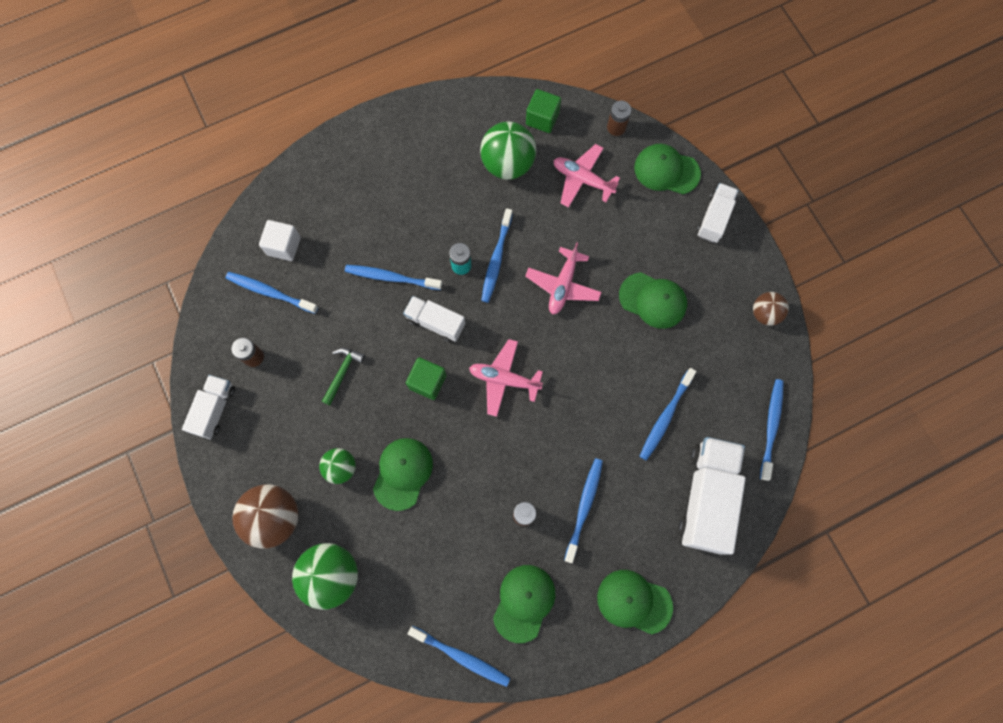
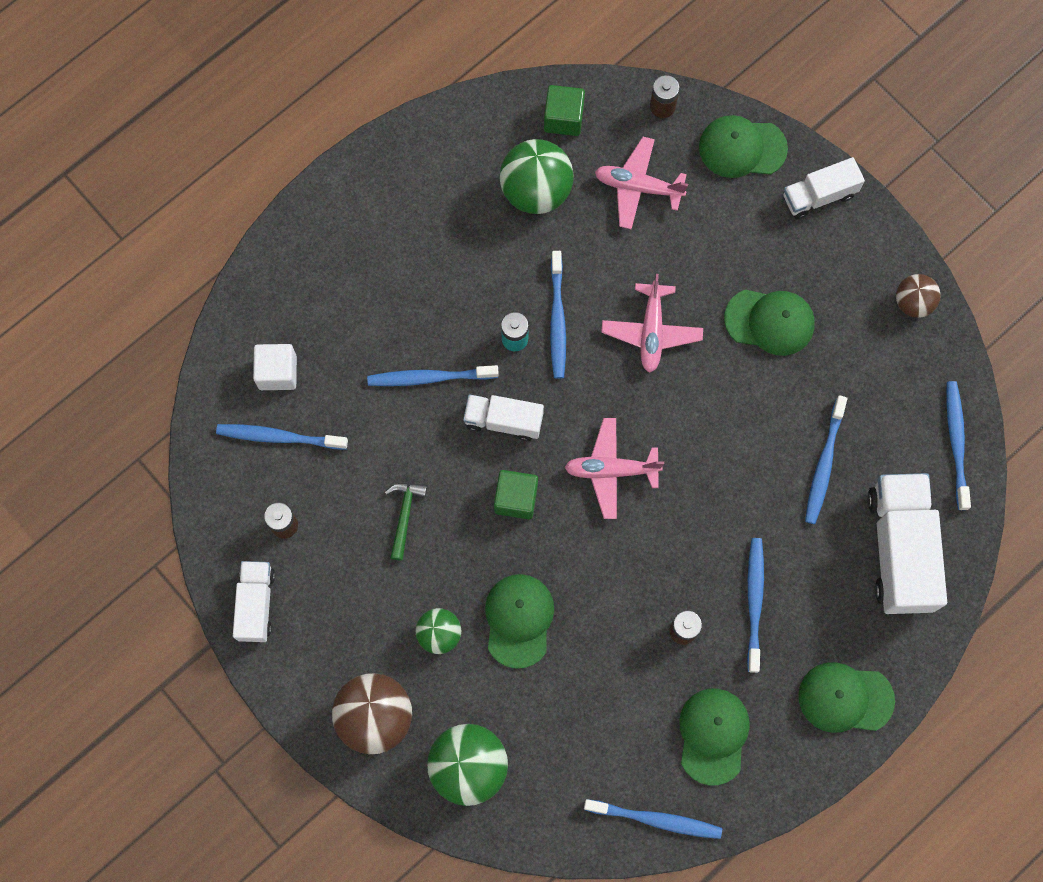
camera: 15 degrees left, 0 degrees up
white truck [697,183,739,243] -> white truck turned 120 degrees counterclockwise [783,157,865,219]

